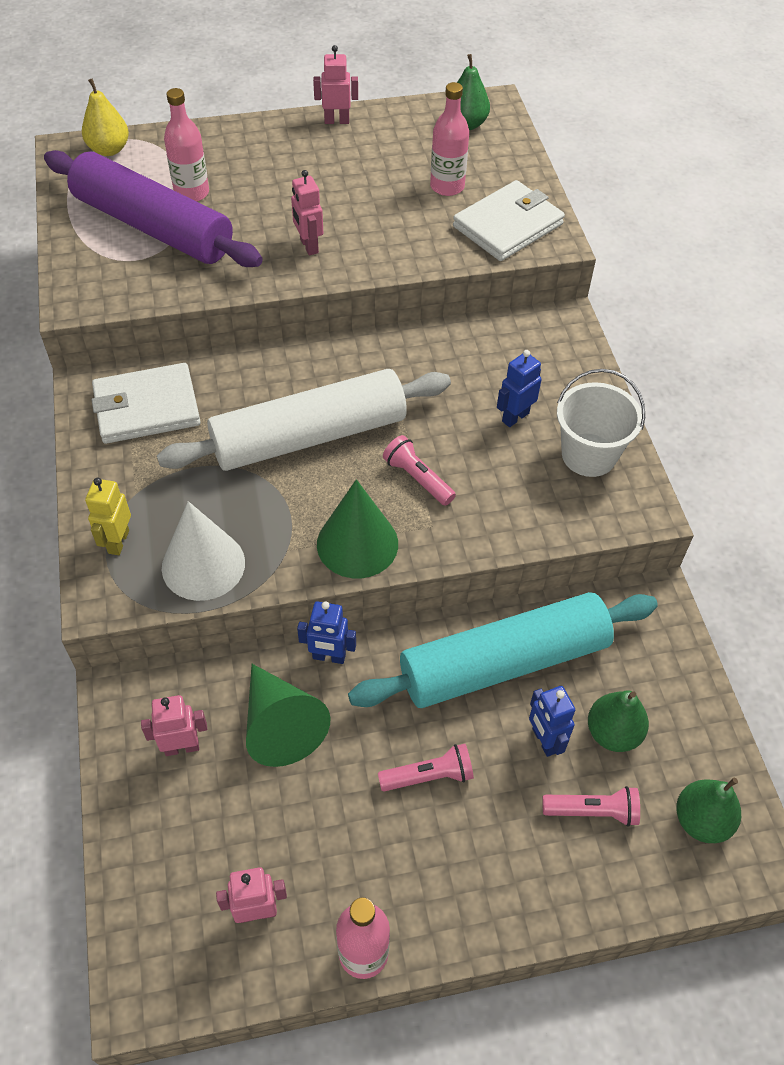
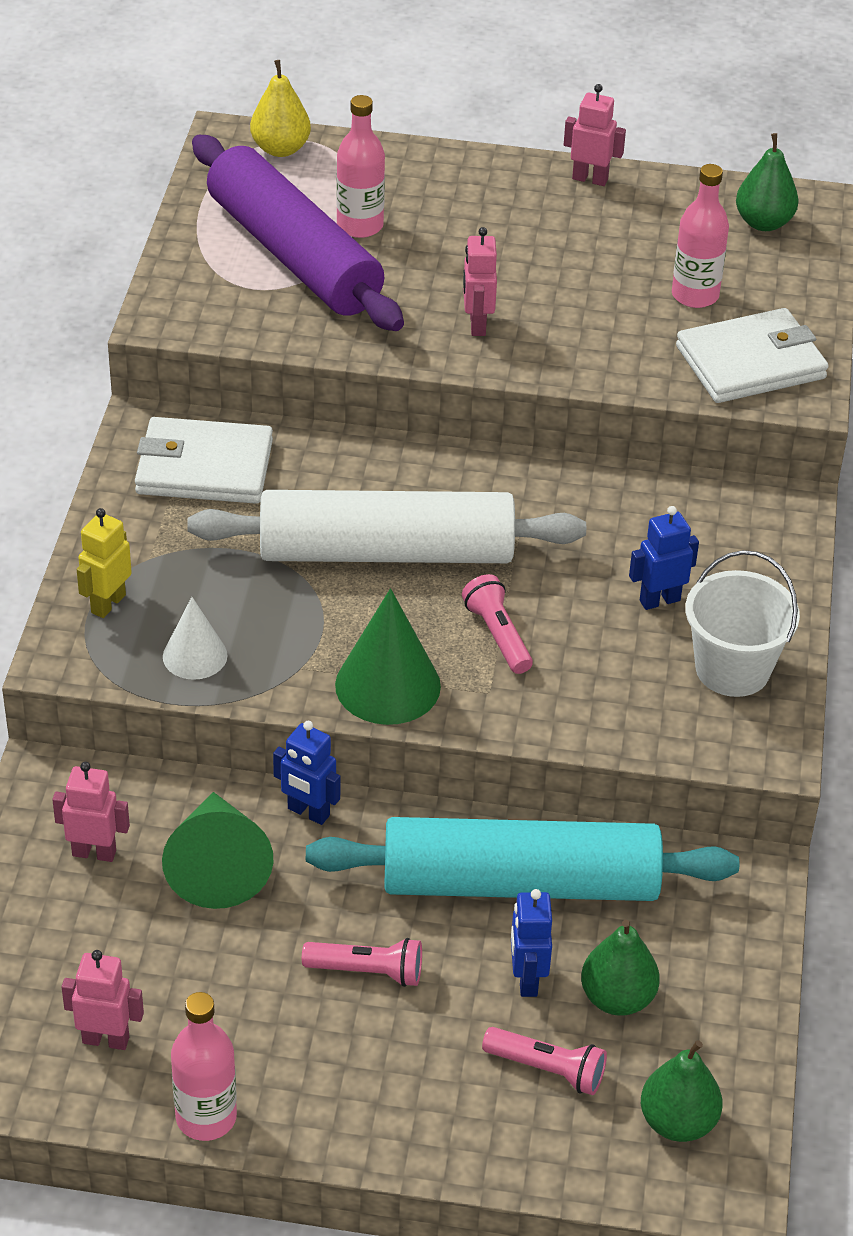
camera: 20 degrees right, 10 degrees down
white cone [162,501,245,601] -> white cone [163,597,228,680], size x0.62

